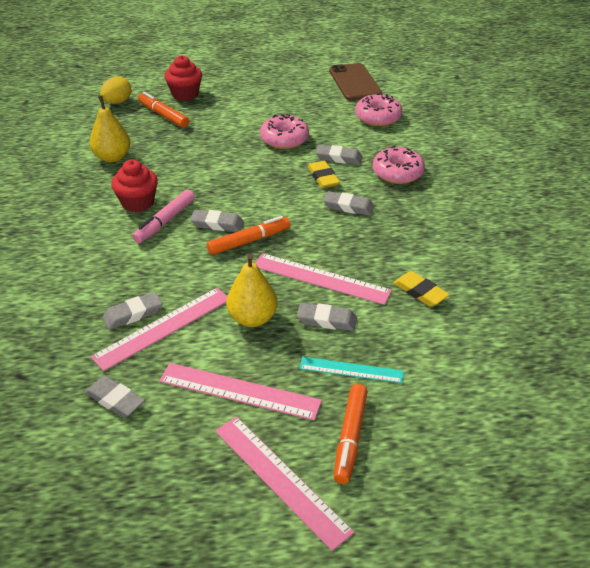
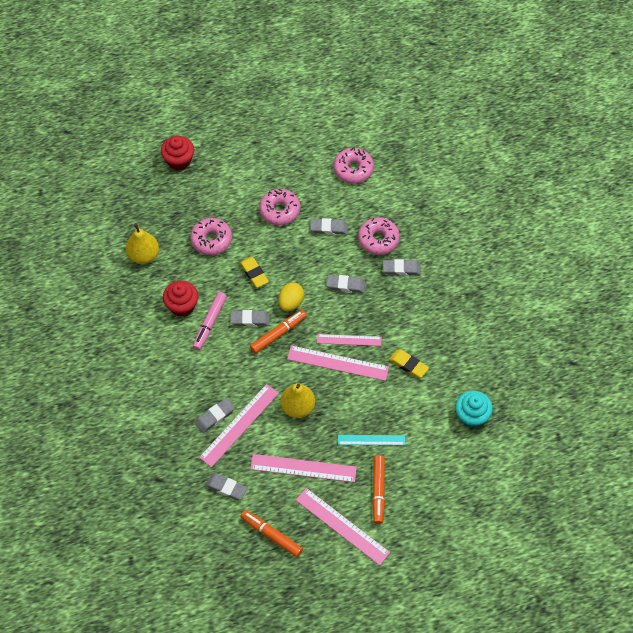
camera: 10 degrees left, 20 degrees up
yellow egg [100,76,131,104] -> yellow egg moved to [279,283,304,312]
orange marker [138,92,189,128] -> orange marker moved to [240,510,303,557]
grey eraser [297,303,357,331] -> grey eraser moved to [383,259,421,276]
yellow eraser [308,161,340,188] -> yellow eraser moved to [240,257,269,288]
brown phone [329,63,382,101] -> none
none -> pink donut [190,218,232,255]
none -> pink ruler [317,334,382,346]
none -> turquoise cupcake [455,391,493,428]

